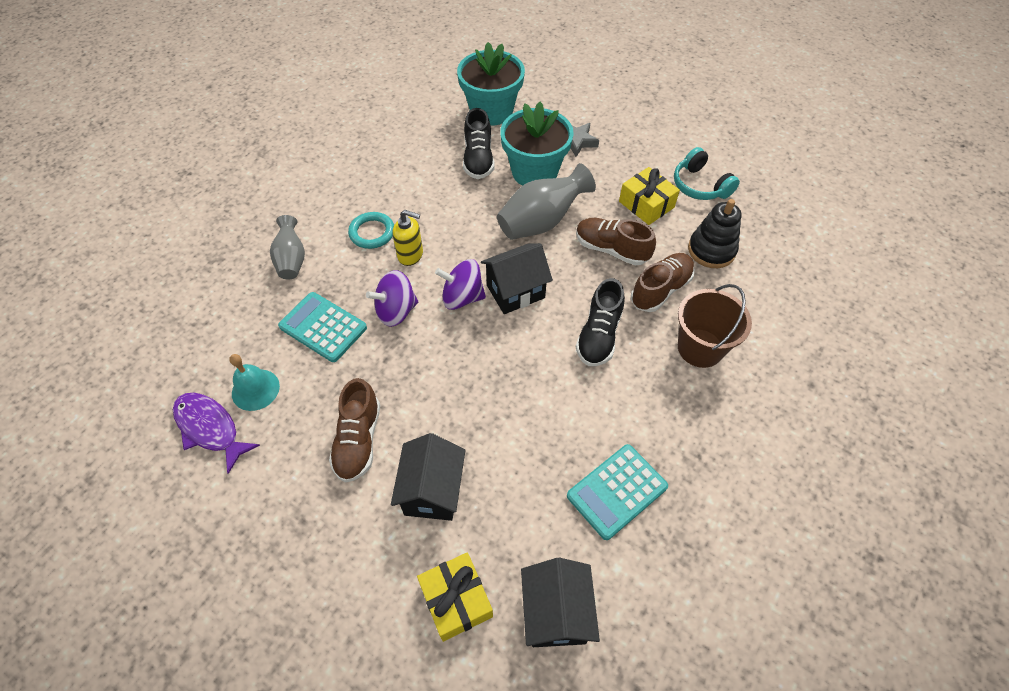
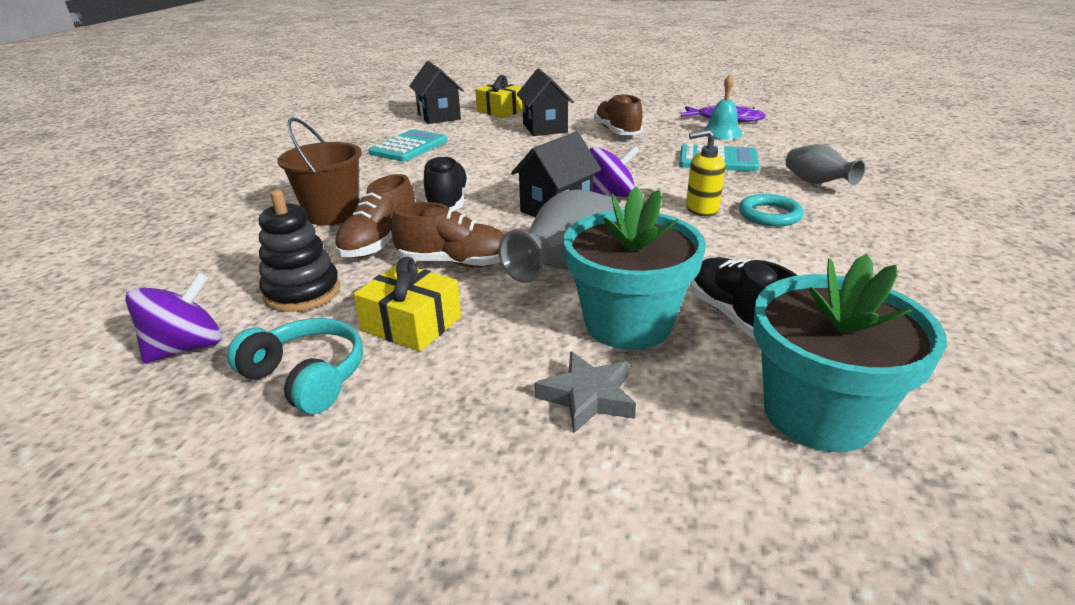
camera: 160 degrees right, 25 degrees down
purple spinning top [366,270,418,327] -> purple spinning top moved to [125,272,222,363]

